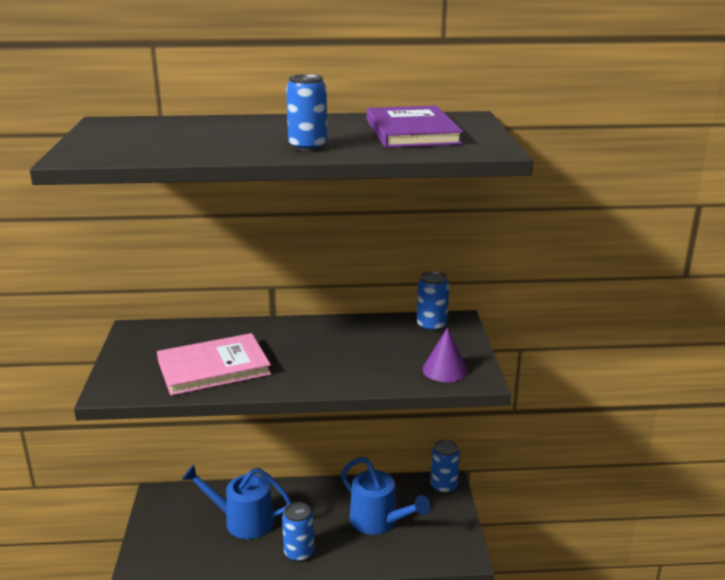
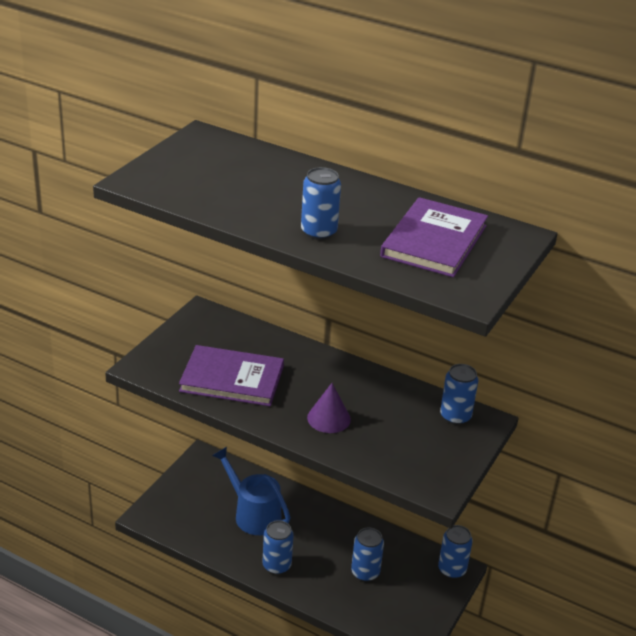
camera: 30 degrees right, 10 degrees up
pink book [157,333,271,396] -> purple book [179,345,284,406]
blue watering can [341,457,430,534] -> blue can [351,527,384,581]
purple cone [422,328,468,382] -> purple cone moved to [307,383,351,433]

